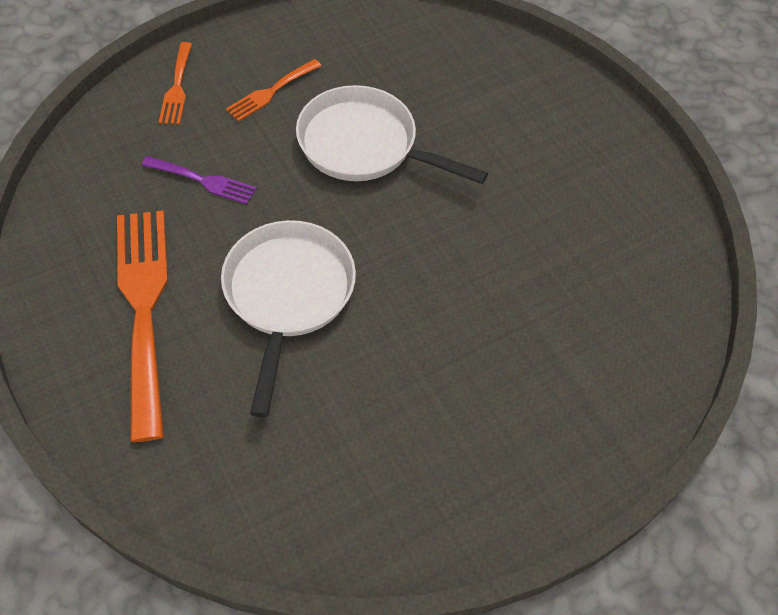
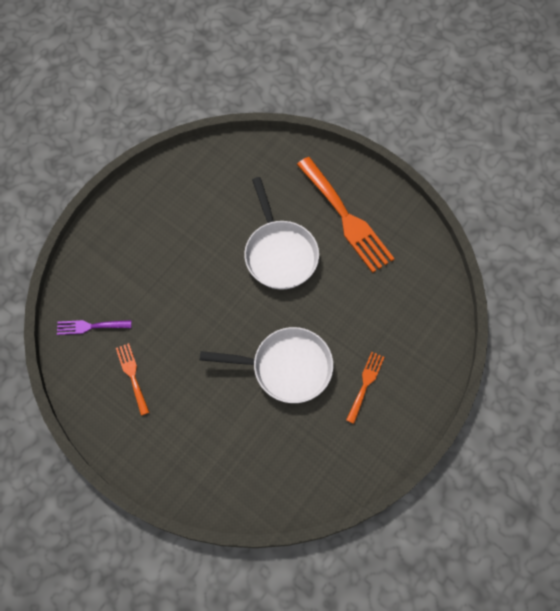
camera: 160 degrees right, 10 degrees up
purple fork [142,156,257,205] -> purple fork moved to [57,320,132,335]
orange fork [159,42,192,125] -> orange fork moved to [116,343,149,416]

